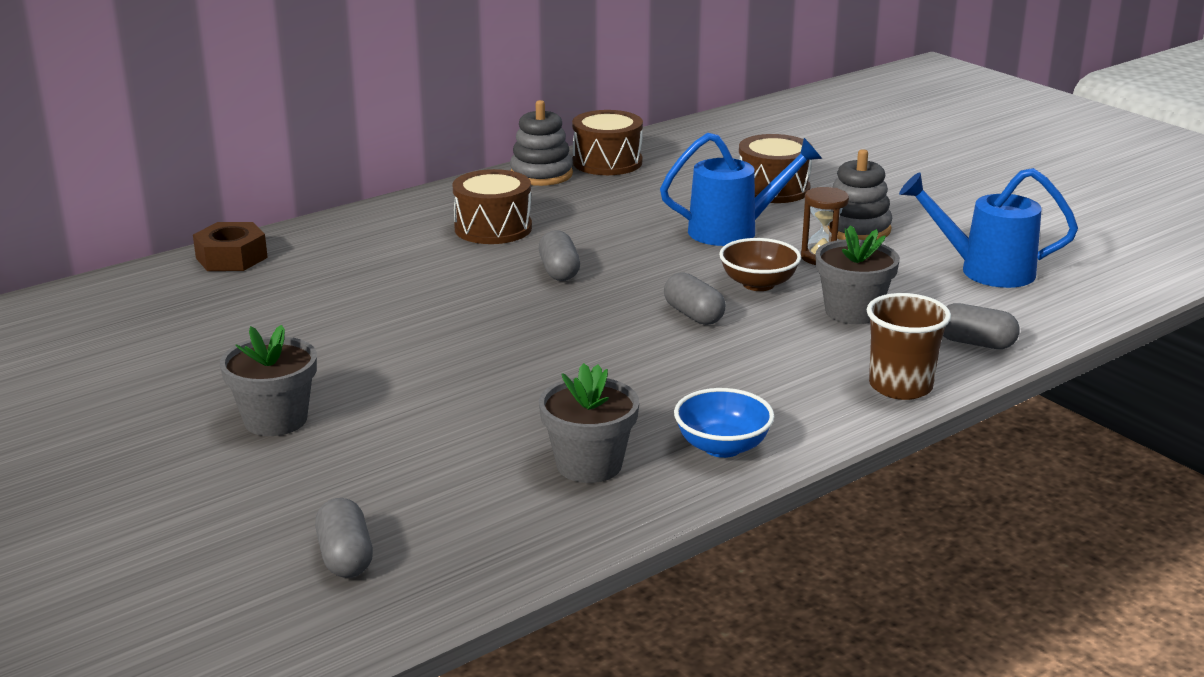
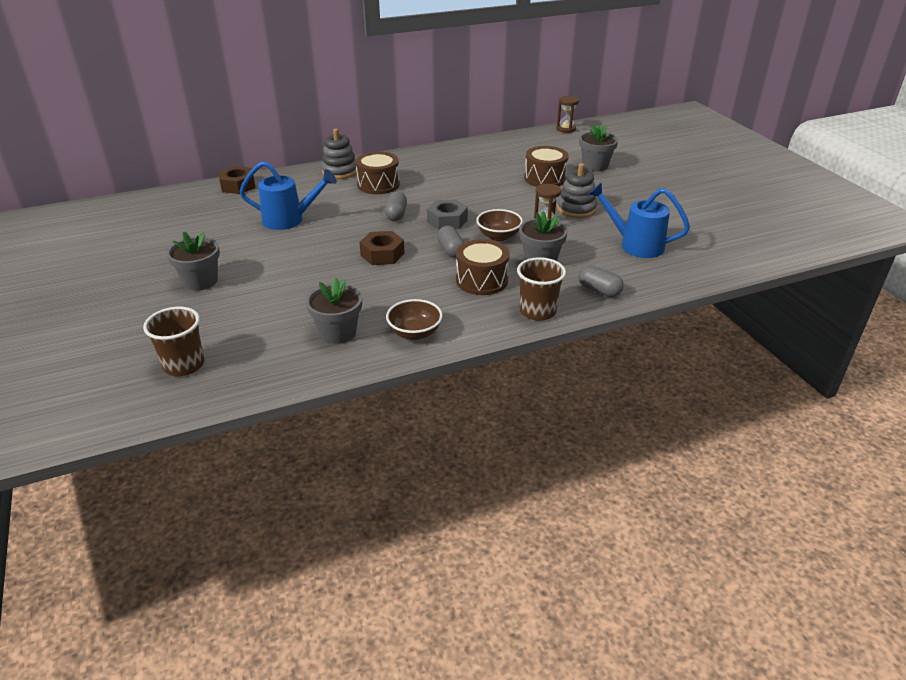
camera: 15 degrees right, 10 degrees up
grey capsule [315,498,373,578] -> brown cup [143,307,204,376]
grey stacking toy [510,100,573,186] -> grey stacking toy moved to [321,129,357,179]
brown drum [572,110,643,175] -> brown drum moved to [456,239,510,295]
blue watering can [660,133,822,246] -> blue watering can moved to [239,161,337,230]
blue bowl [674,388,775,458] -> brown bowl [386,299,443,340]
none -> brown nut [359,231,405,265]
none -> grey nut [427,199,468,230]
none -> brown hourglass [556,96,579,133]
none -> grey flower pot [579,124,618,171]

